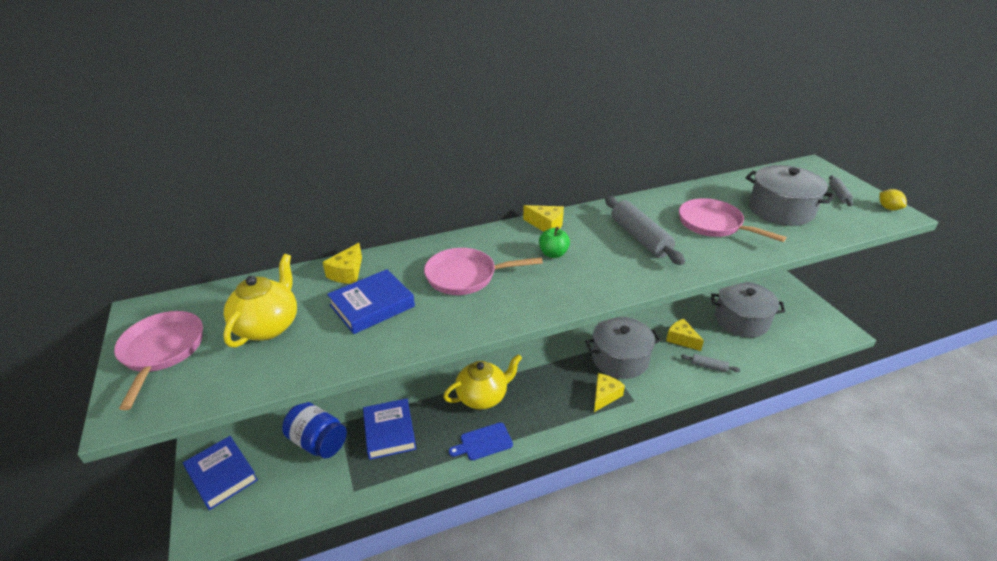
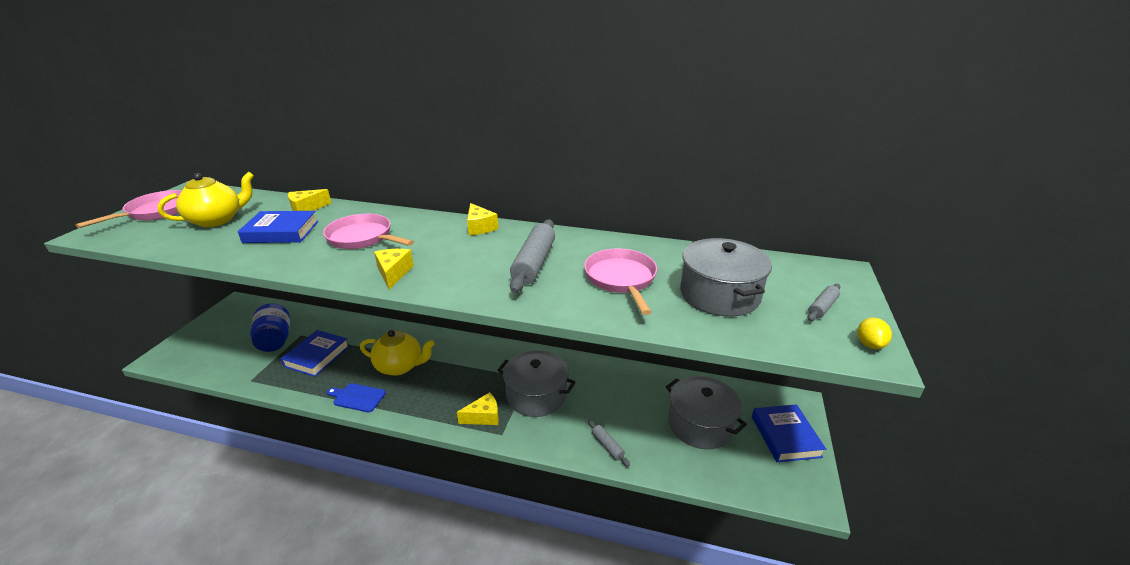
camera: 35 degrees right, 5 degrees down
blue book [183,436,258,510] -> blue book moved to [752,404,826,462]
green apple [539,227,570,258] -> none
yellow cheese [666,319,704,351] -> yellow cheese moved to [374,249,414,289]

